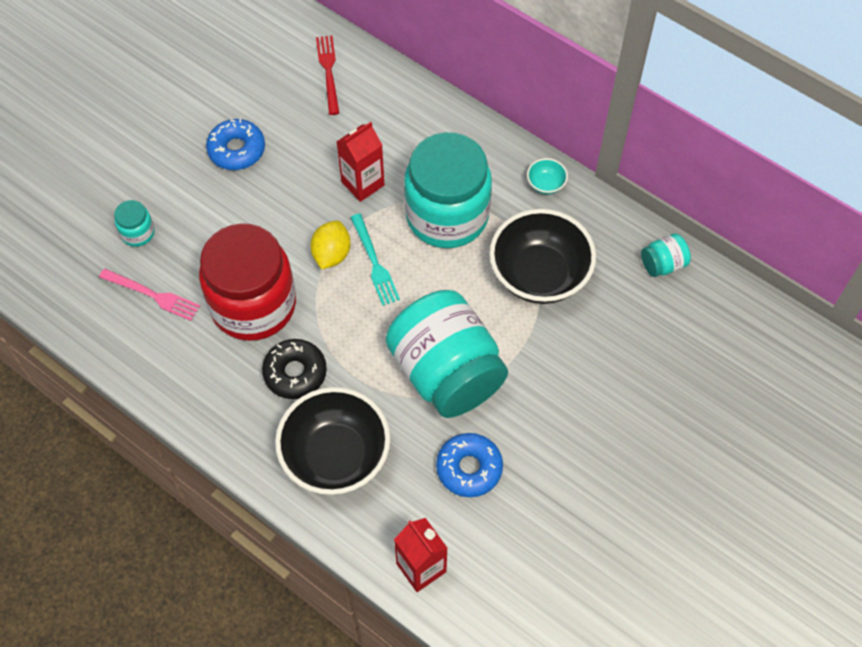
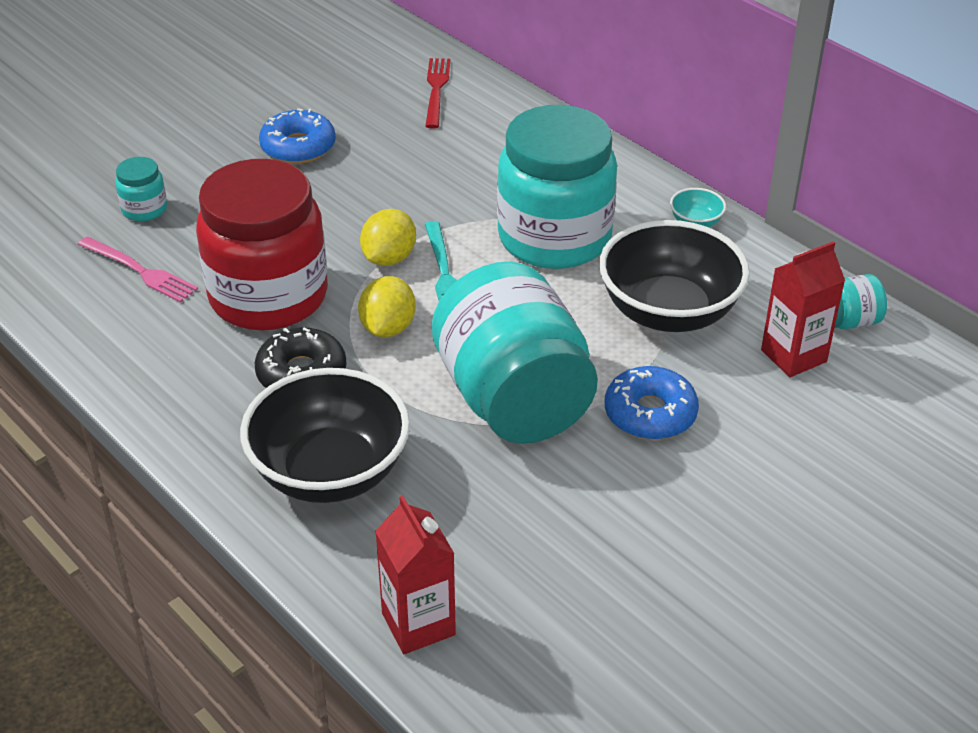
camera: 10 degrees right, 20 degrees down
red carton [336,122,384,202] -> red carton moved to [761,241,845,377]
blue donut [436,433,503,497] -> blue donut moved to [605,366,699,440]
none -> yellow lemon [358,276,416,338]

